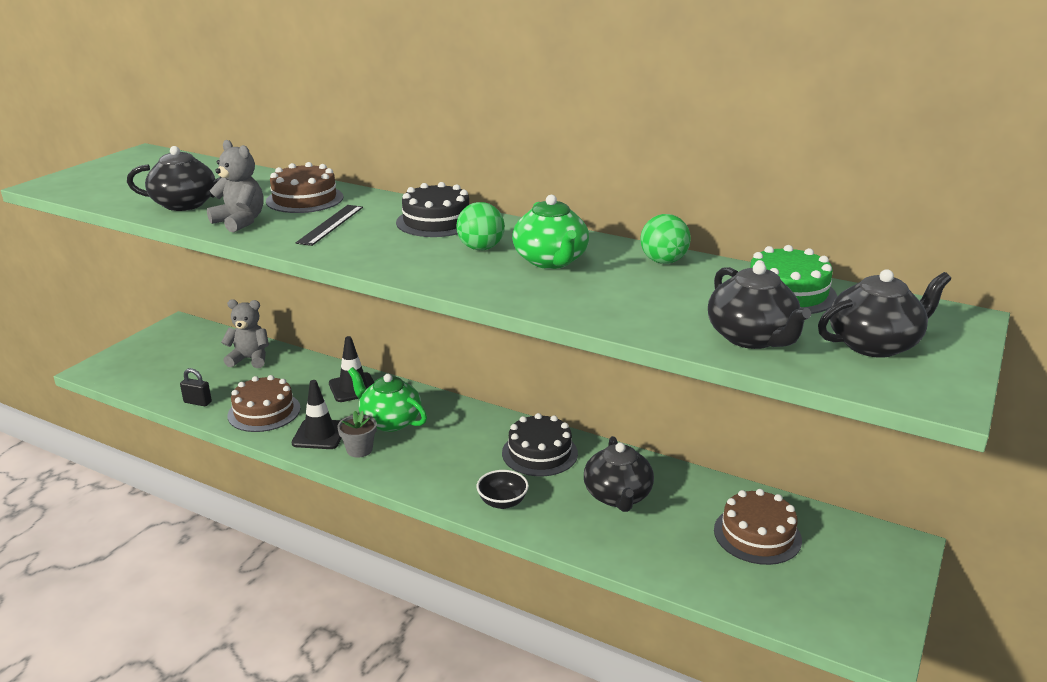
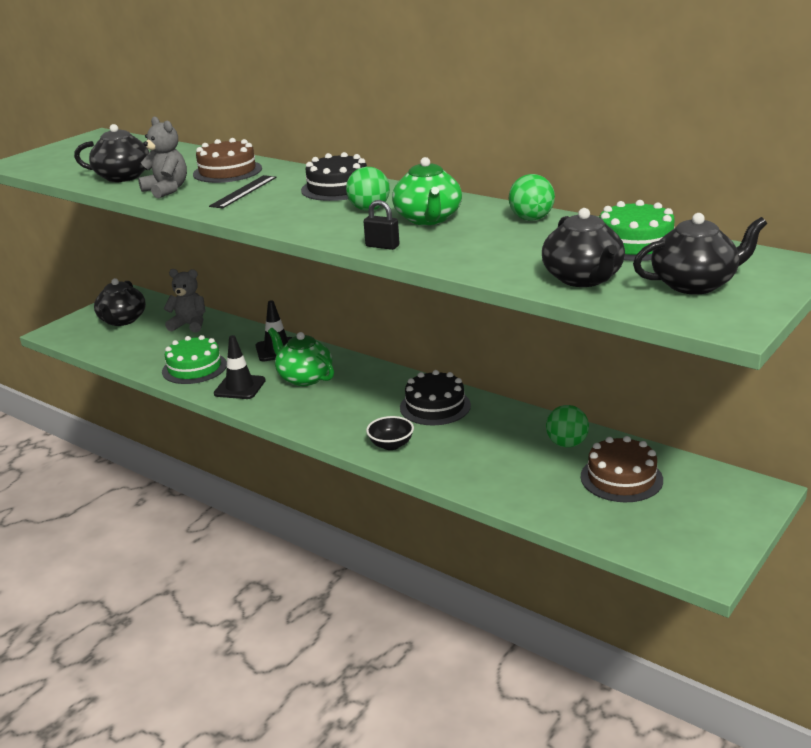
camera: 10 degrees right, 0 degrees up
black padlock [180,368,212,406] -> black padlock moved to [364,200,399,250]
brown cake [227,375,301,432] -> green cake [162,335,227,384]
grey flower pot [337,411,377,458] -> none
black teapot [584,436,654,512] -> black teapot moved to [94,278,146,326]
none -> green ball [546,405,589,447]

